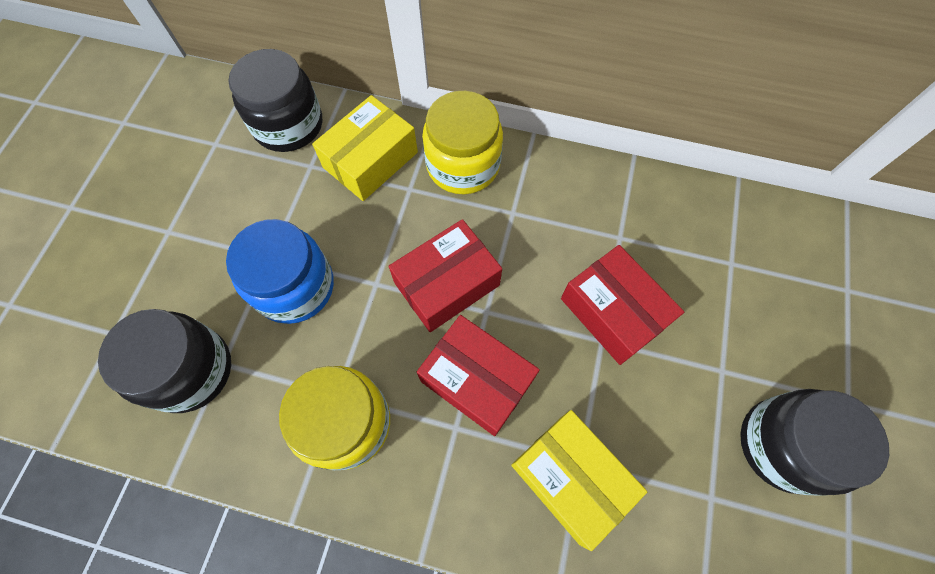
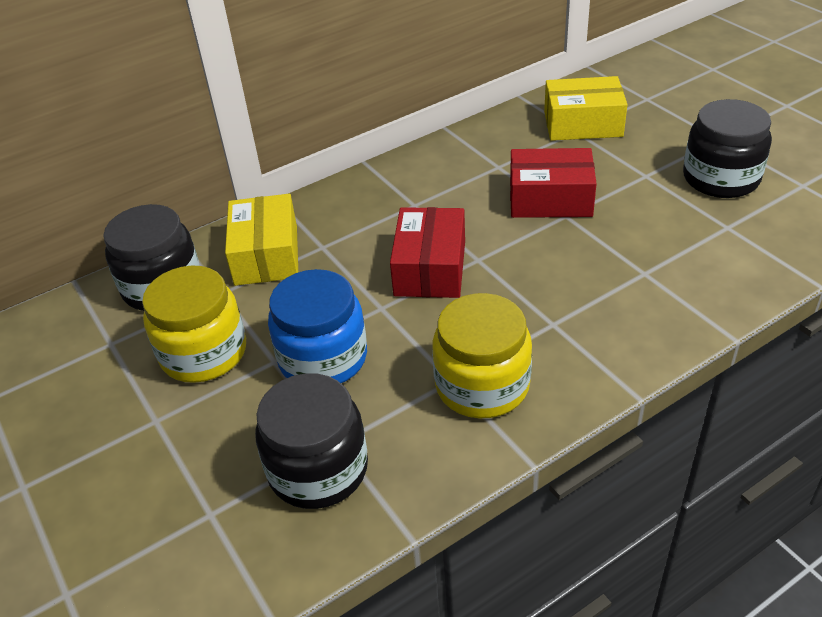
camera: 45 degrees left, 25 degrees down
red box [417,315,540,436] -> none
yellow jar [422,91,503,194] -> yellow jar moved to [142,266,246,383]
yellow box [511,410,647,551] -> yellow box moved to [544,76,627,141]

